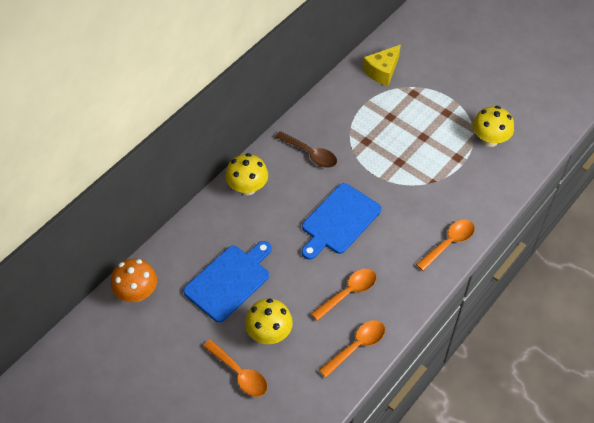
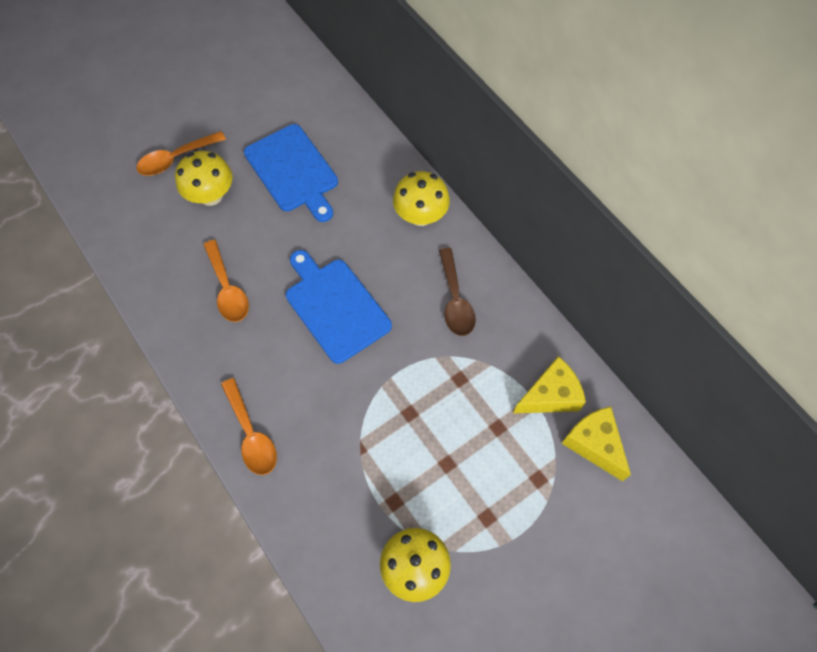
camera: 105 degrees right, 10 degrees up
orange mushroom [111,258,157,302] -> none
brown spoon [275,131,337,168] -> brown spoon turned 60 degrees counterclockwise [439,248,476,336]
orange spoon [319,320,385,378] -> none
none -> yellow cheese [513,356,586,413]

